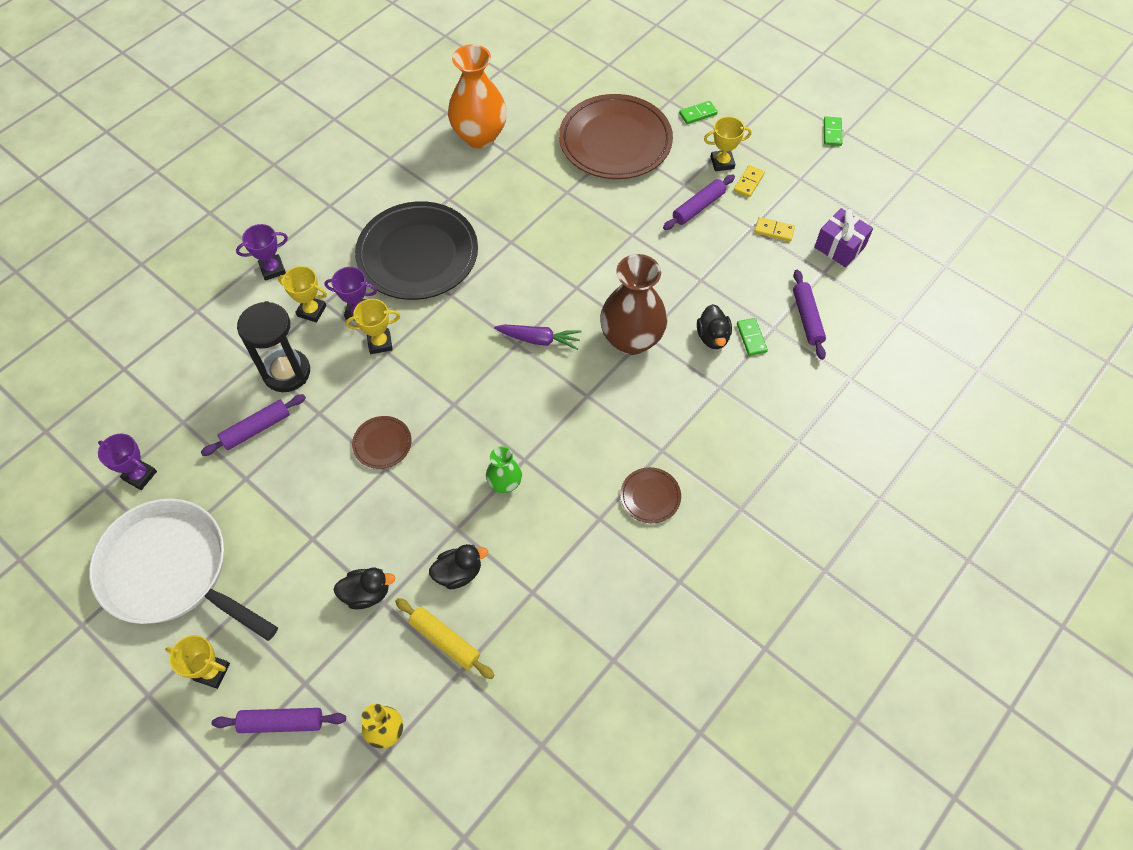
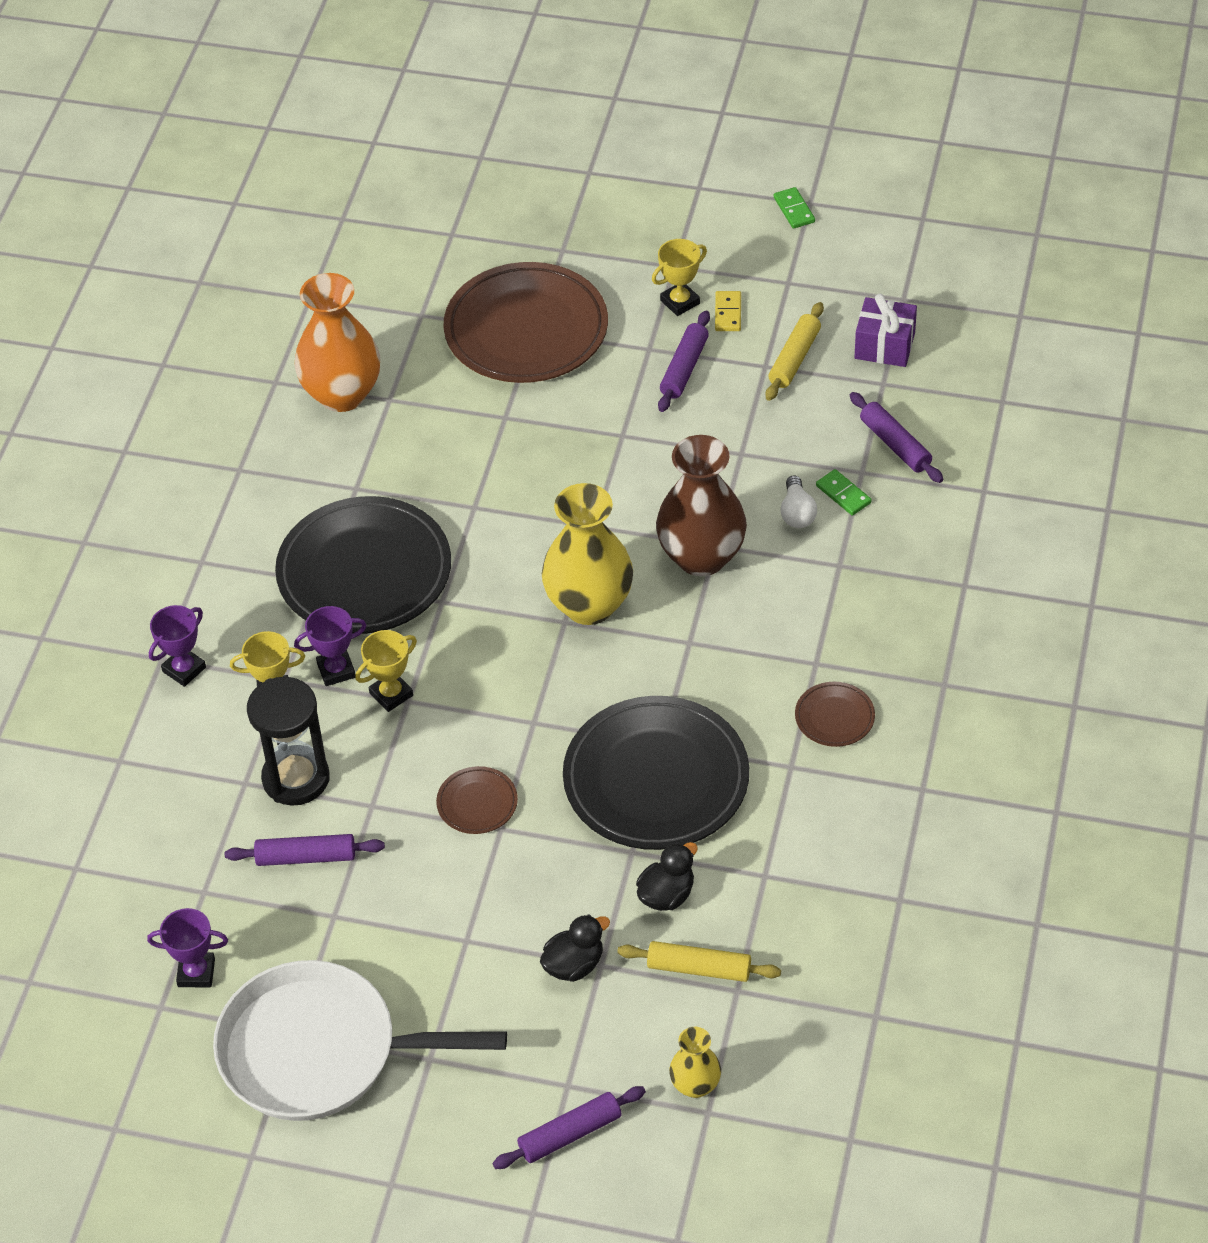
camera: 25 degrees left, 10 degrees down
yellow trophy [165,635,230,689] -> none
purple rolling pin [200,394,306,456] -> purple rolling pin turned 60 degrees clockwise [225,834,385,866]
green vase [486,446,522,493] -> black plate [563,696,749,850]
purple carrot [494,324,582,350] -> yellow vase [542,483,633,625]
green domino [679,101,718,124] -> none
black duck [697,304,732,349] -> white light bulb [781,475,817,528]
yellow domino [754,217,795,242] -> yellow rolling pin [766,302,824,401]

